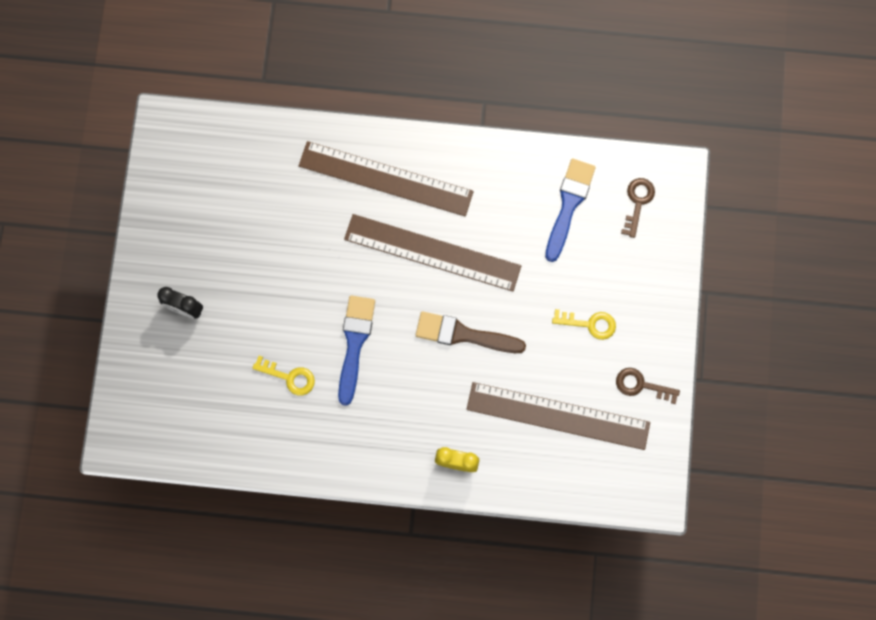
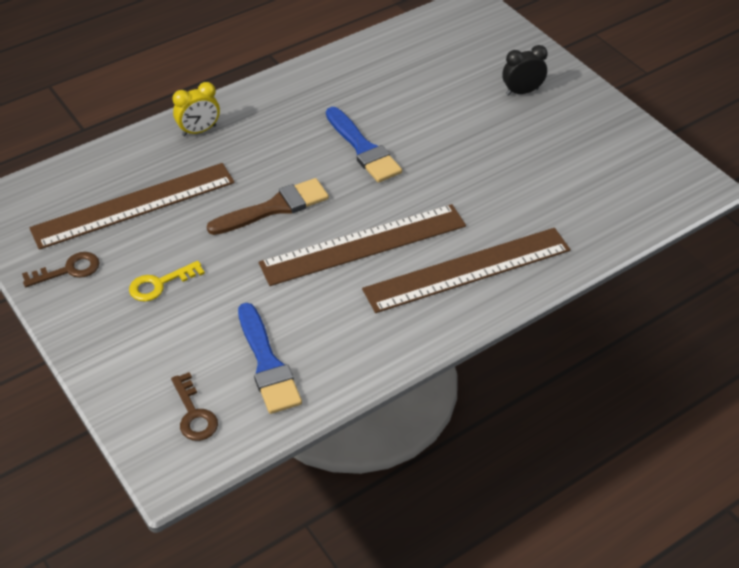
camera: 140 degrees right, 30 degrees down
yellow key [253,356,315,396] -> none

